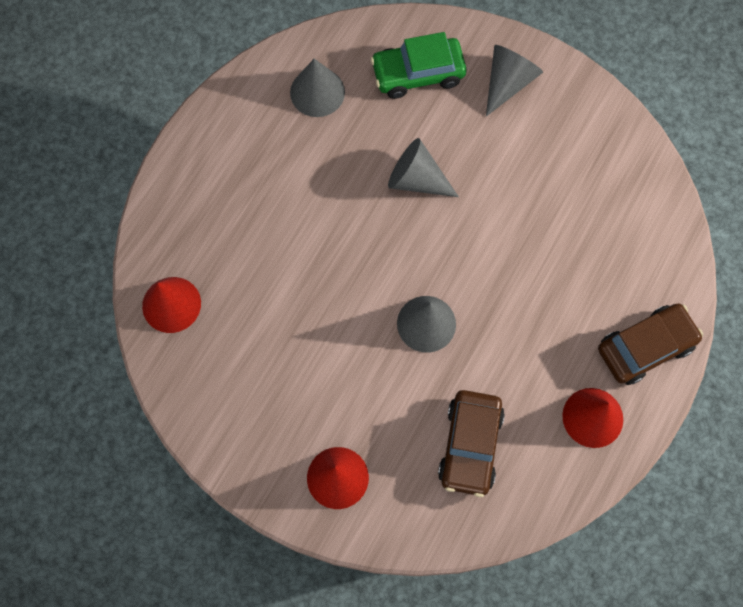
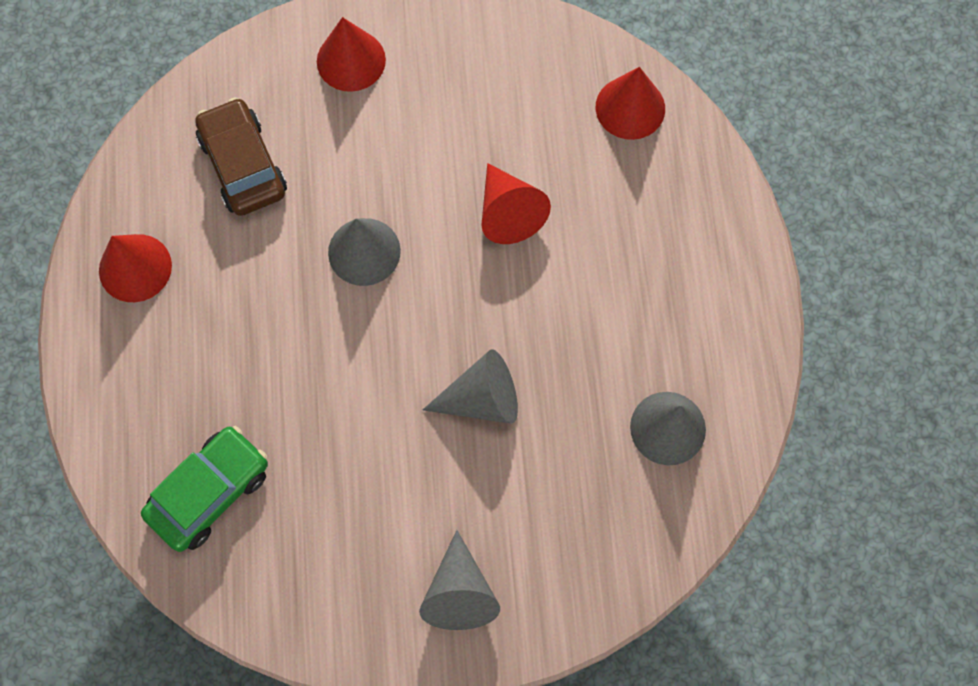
camera: 145 degrees right, 0 degrees up
green car [371,32,467,99] -> green car moved to [141,426,268,552]
brown car [598,303,703,385] -> none
none -> red cone [481,163,551,244]

